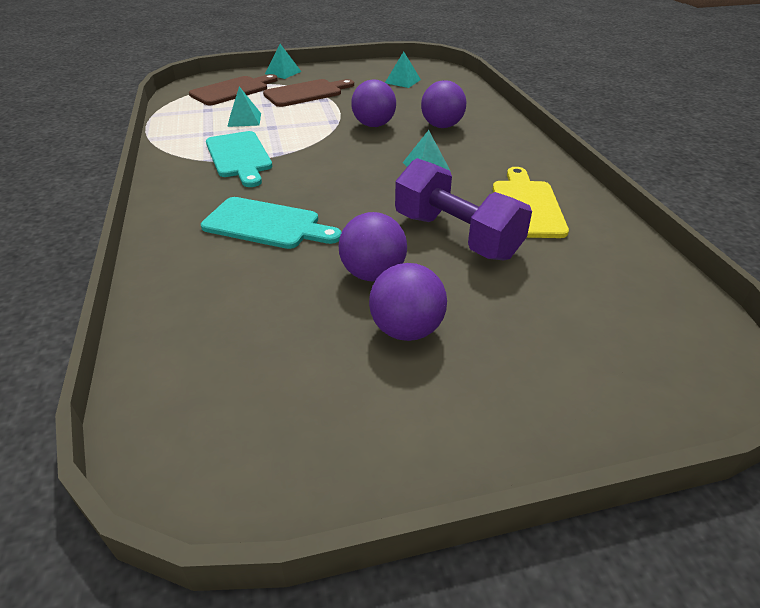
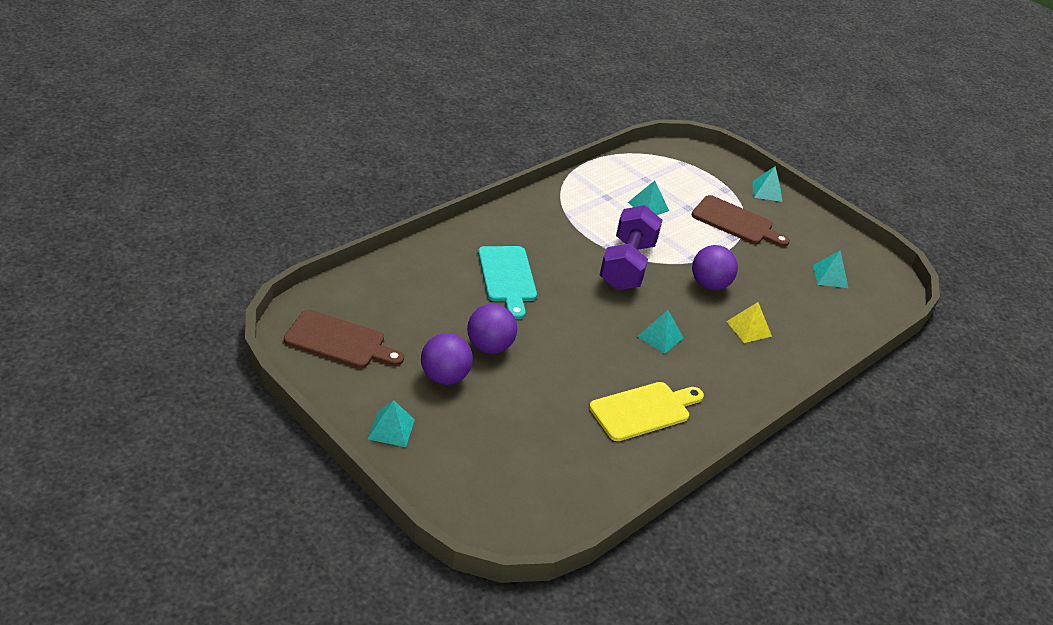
camera: 55 degrees right, 0 degrees up
brown cutting board [189,74,278,105] -> brown cutting board moved to [284,310,404,368]
turquoise cutting board [206,131,272,187] -> none
purple dumbbell [395,158,532,260] -> purple dumbbell moved to [600,205,662,290]
purple ball [421,80,466,128] -> yellow pyramid [726,302,772,343]
none -> turquoise pyramid [368,400,415,447]

